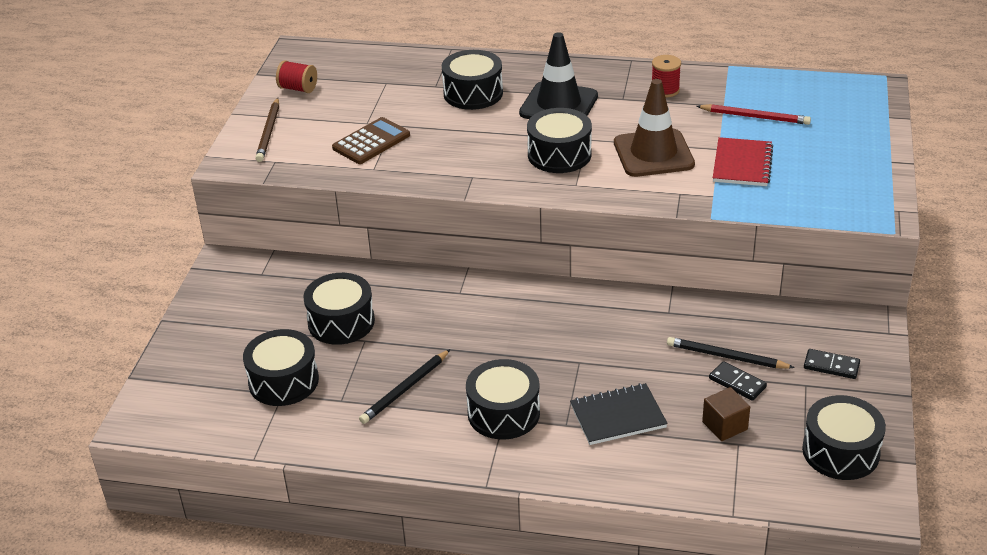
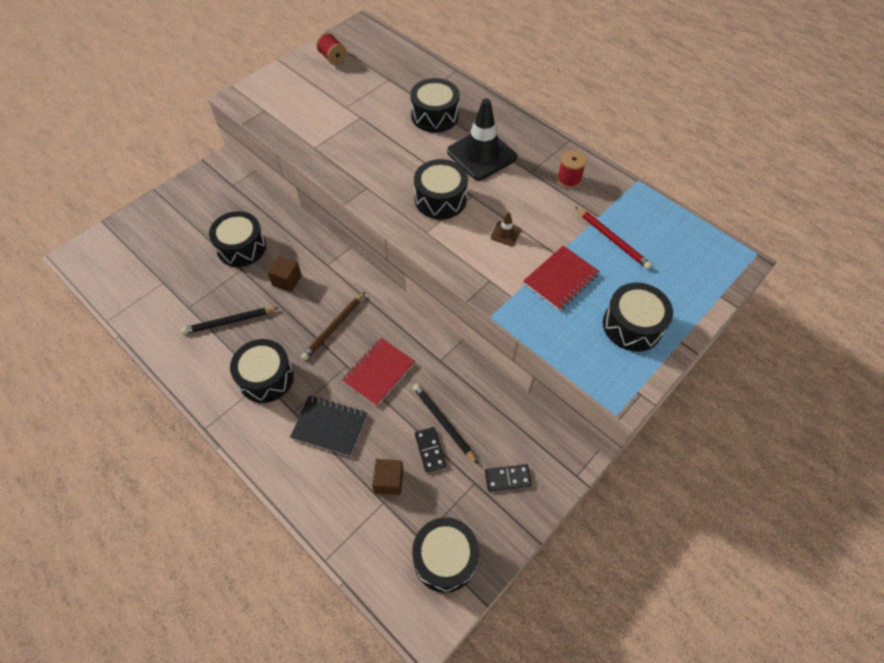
camera: 30 degrees right, 20 degrees up
black drum [243,329,319,406] -> black drum moved to [603,283,673,352]
brown pencil [255,98,279,162] -> brown pencil moved to [301,292,365,360]
brown calculator [332,117,410,164] -> none
brown traffic cone [614,79,695,177] -> brown traffic cone [490,212,521,246], size x0.43
black domino [804,349,860,379] -> black domino turned 60 degrees counterclockwise [485,464,532,491]
none -> brown cube [267,256,302,292]
none -> red notebook [342,338,415,406]

